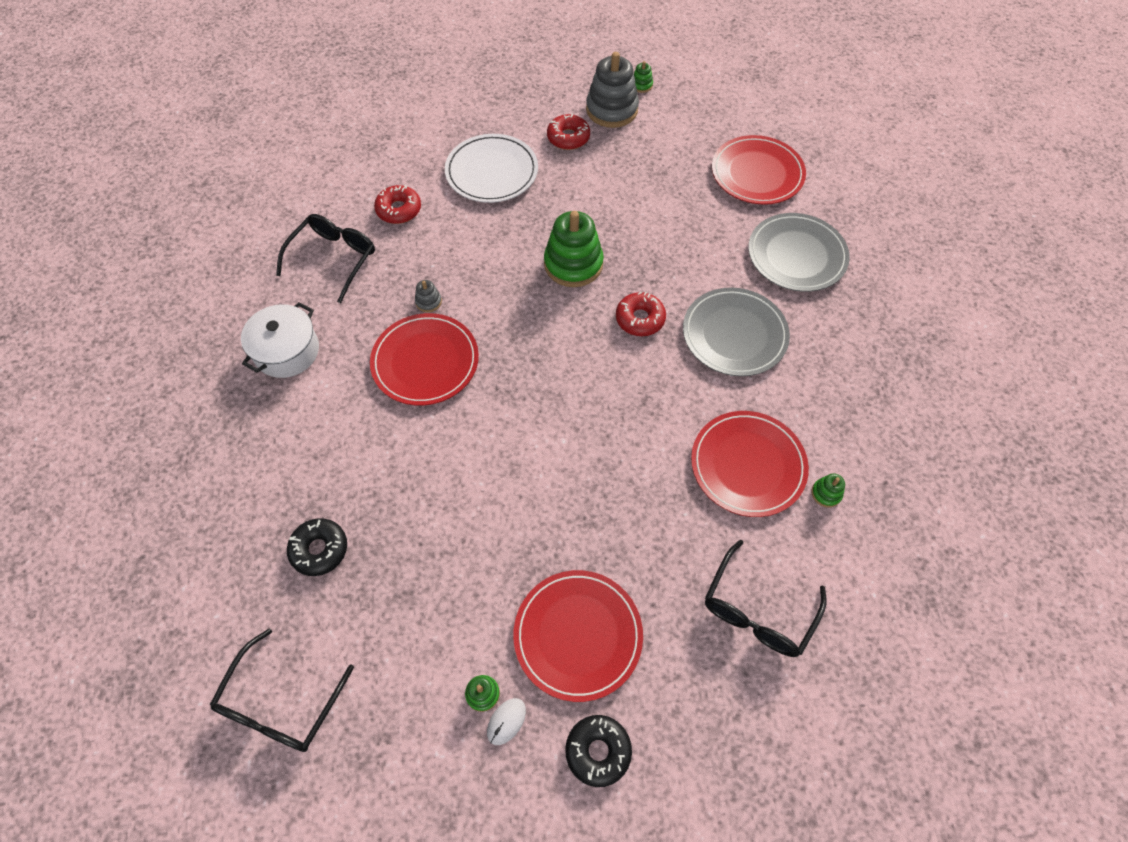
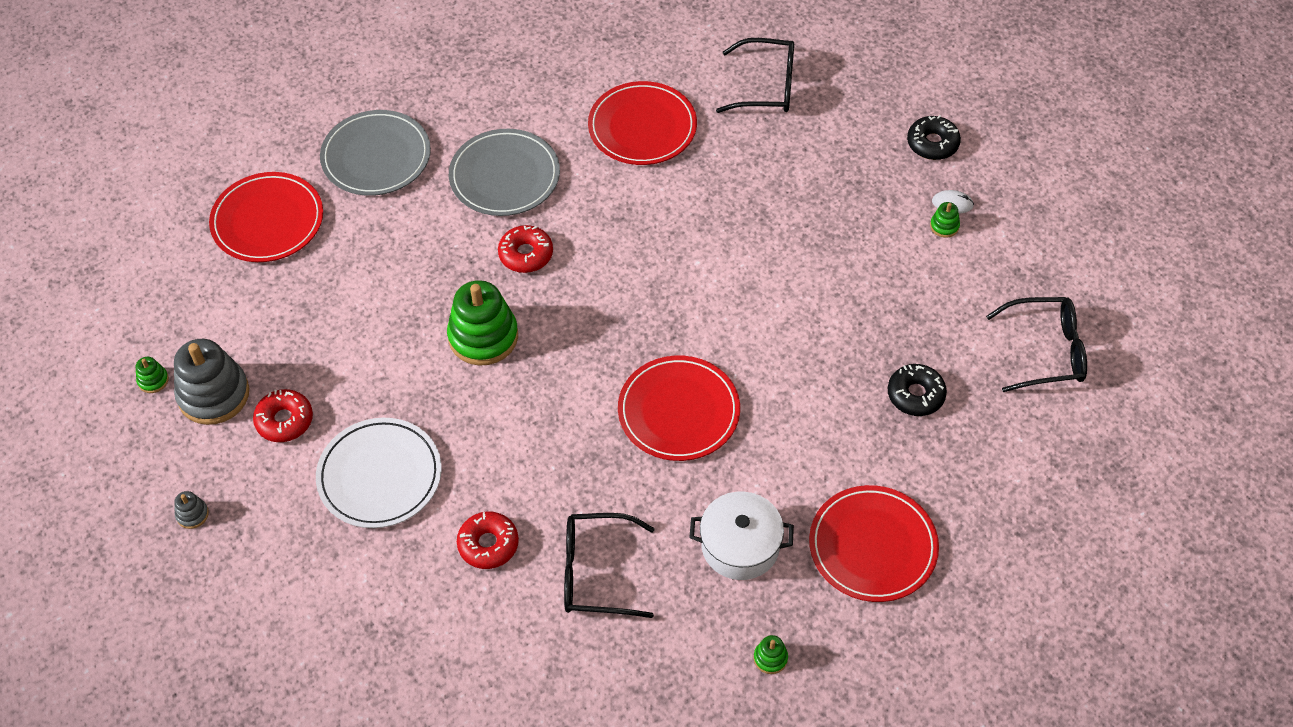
camera: 115 degrees left, 5 degrees down
grey stacking toy [415,280,442,312] -> grey stacking toy moved to [174,491,209,529]
red plate [513,570,643,702] -> red plate moved to [809,485,939,602]
green stacking toy [811,473,845,508] -> green stacking toy moved to [754,635,788,674]

